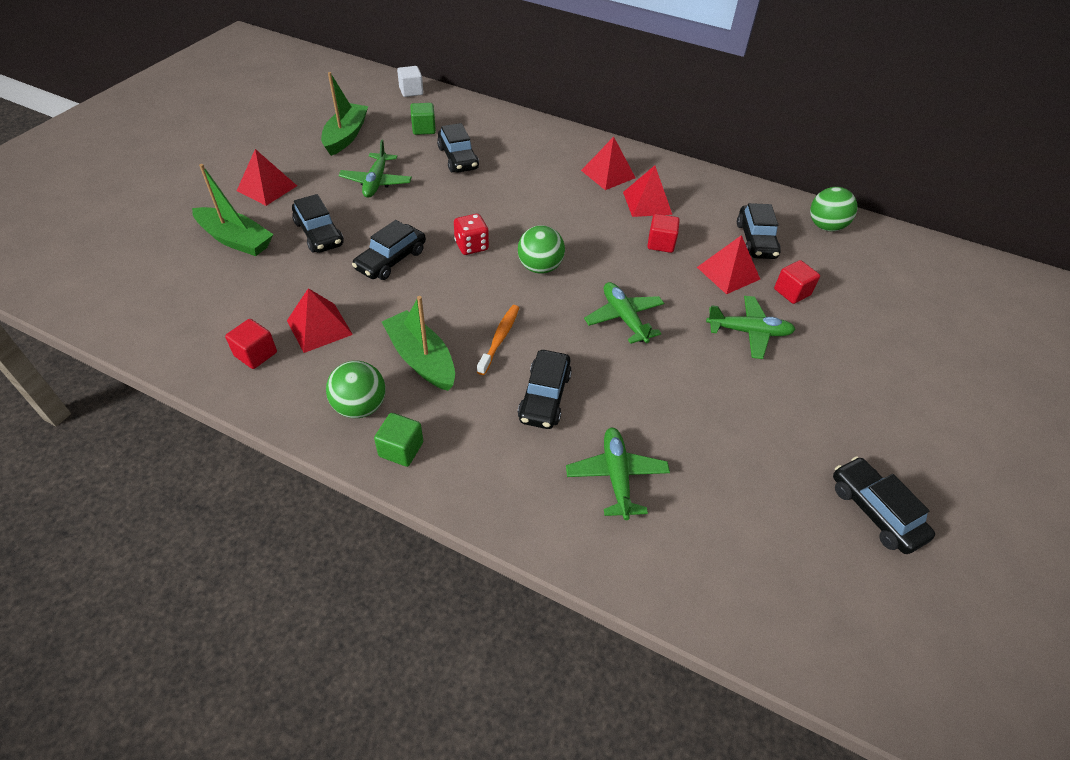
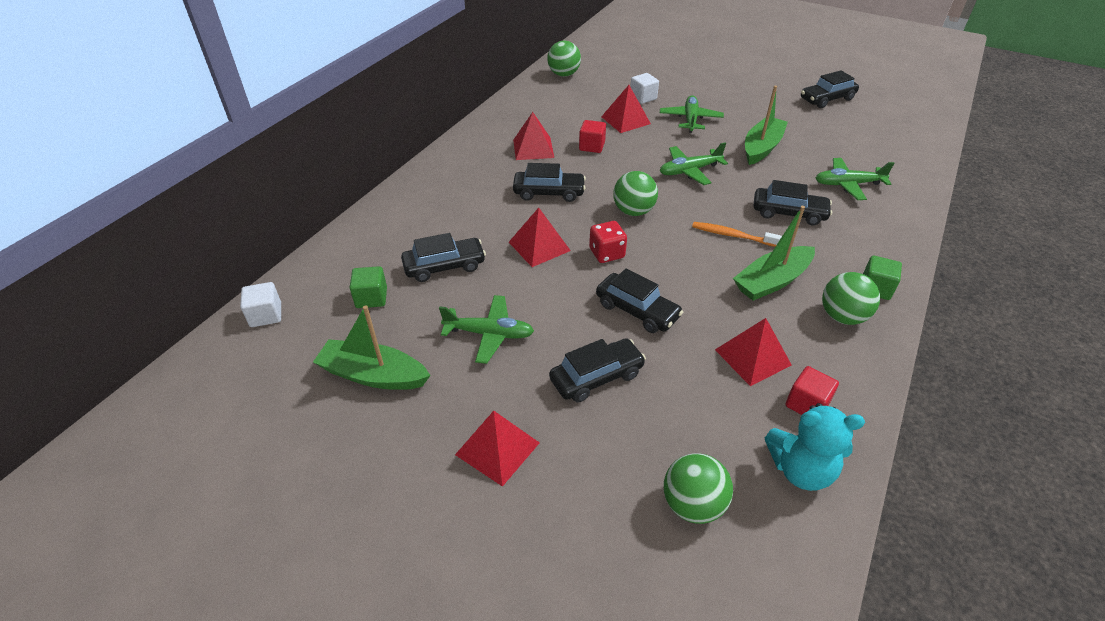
camera: 85 degrees left, 5 degrees down
green boat [192,164,274,256] -> green boat moved to [745,86,788,165]
red pyramid [581,137,636,190] -> red pyramid moved to [509,208,571,267]
black car [737,203,781,259] -> black car moved to [513,163,586,202]
red cube [774,260,820,304] -> white cube [630,73,659,104]
none -> green ball [664,453,733,524]
none -> turquoise teddy bear [765,403,865,491]

